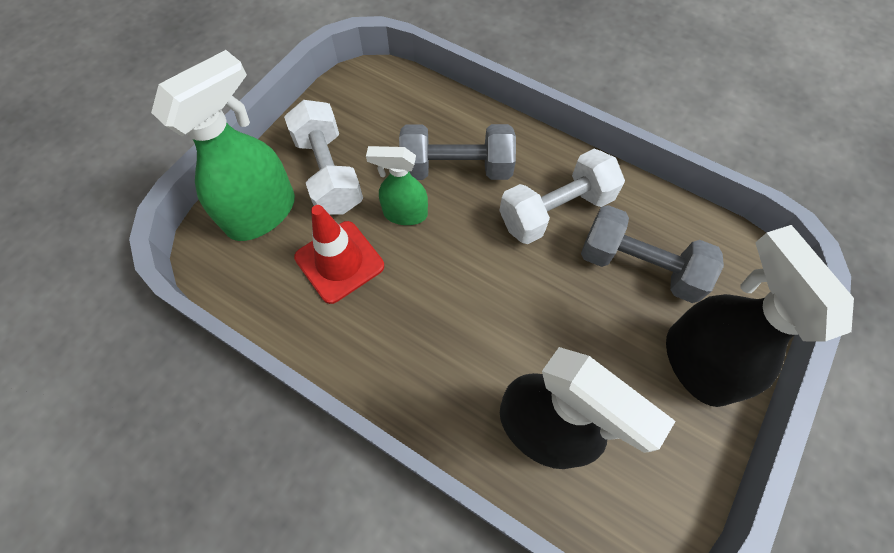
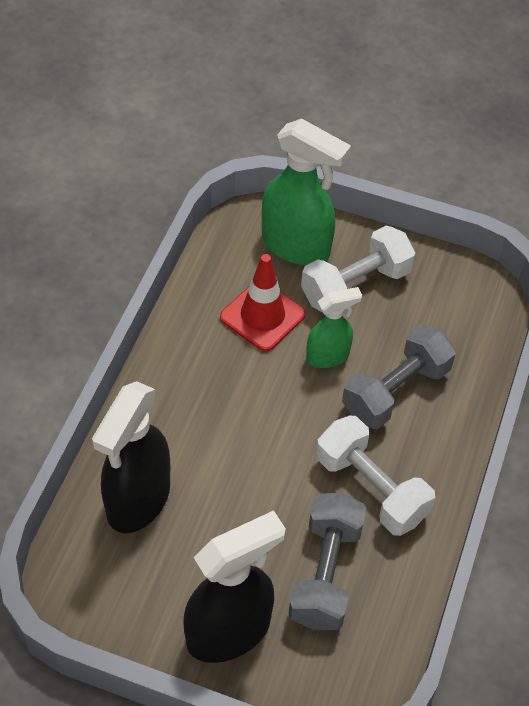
camera: 75 degrees right, 10 degrees down
green spray bottle [366,146,428,225] -> green spray bottle turned 75 degrees clockwise [306,287,362,368]
grey dumbbell [399,124,516,180] -> grey dumbbell turned 60 degrees clockwise [342,324,456,429]

